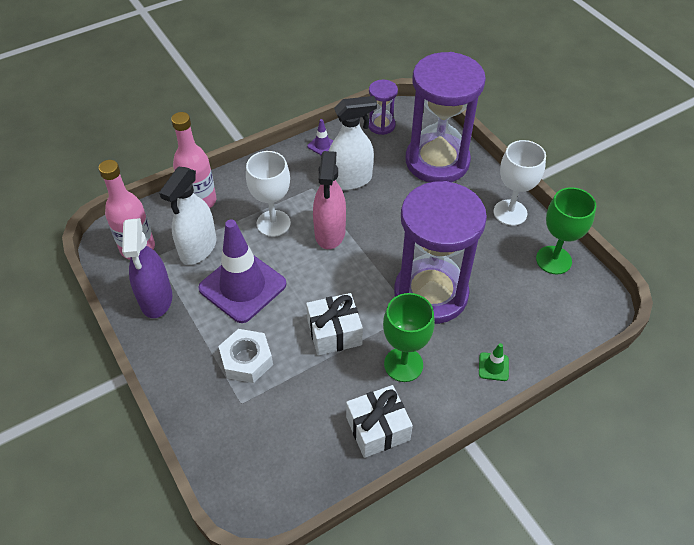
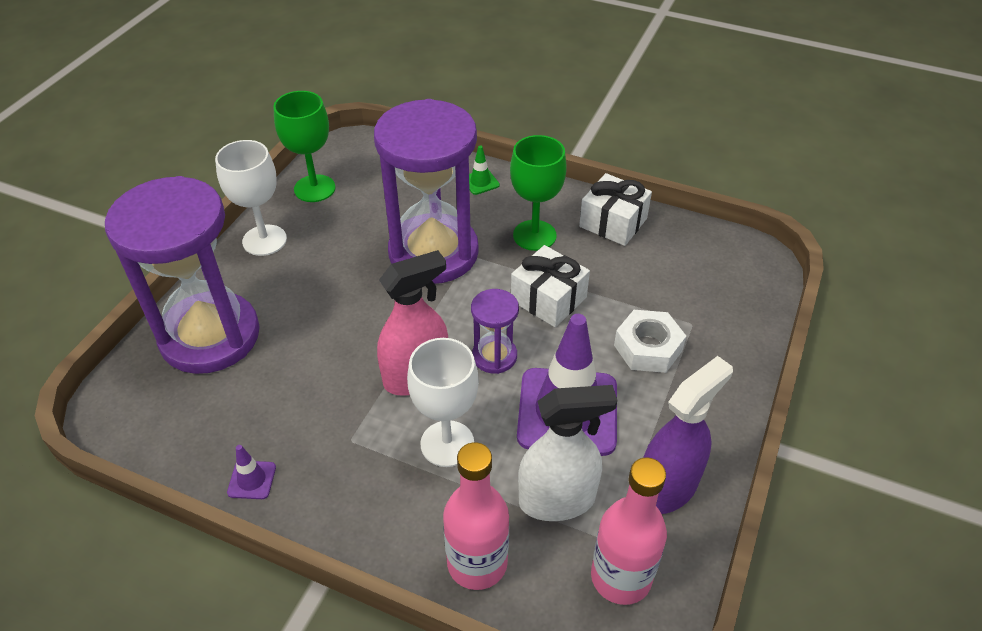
camera: 125 degrees left, 5 degrees down
white spray bottle [329,96,377,190] -> none
purple hourglass [368,80,398,135] -> purple hourglass moved to [471,289,519,374]

